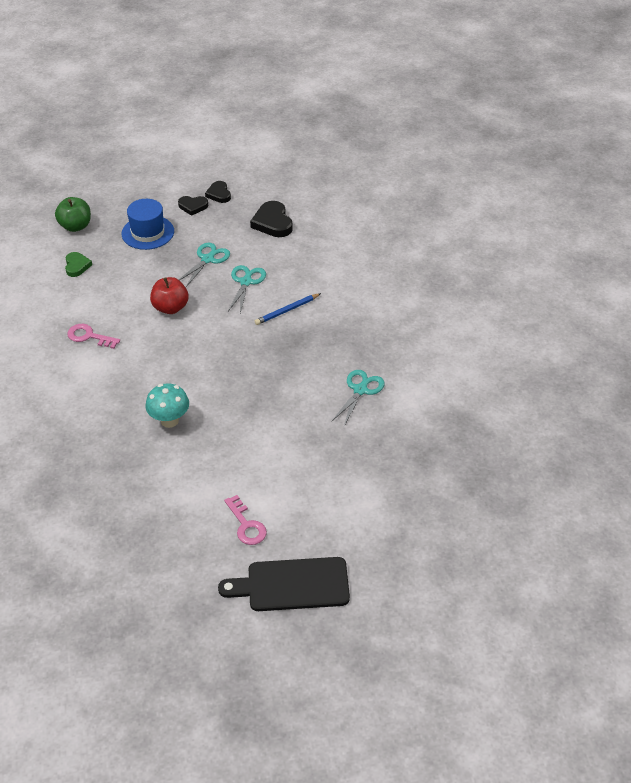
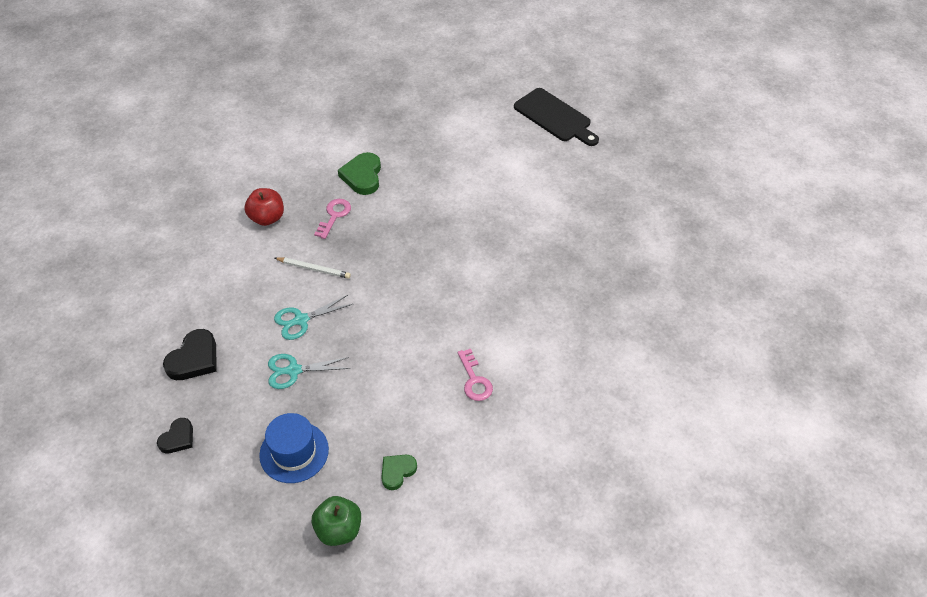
camera: 130 degrees left, 5 degrees up
turquoise mushroom [146,383,189,428] -> none
red apple [150,277,189,314] -> red apple moved to [245,188,284,226]
black heart [178,196,208,216] -> none
pink key [224,495,267,545] -> pink key moved to [314,199,351,239]
blue pencil [255,293,321,325] -> white pencil [275,257,351,279]
turquoise scissors [331,370,385,426] -> green heart [338,152,381,195]

